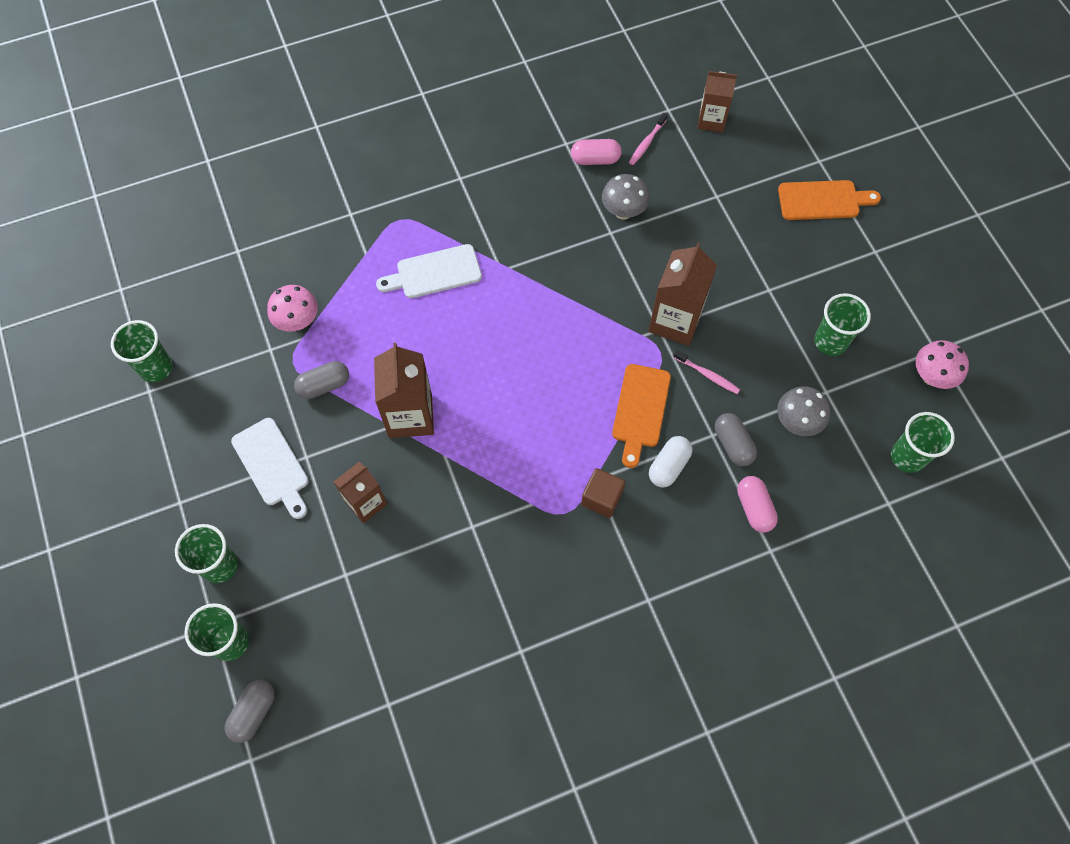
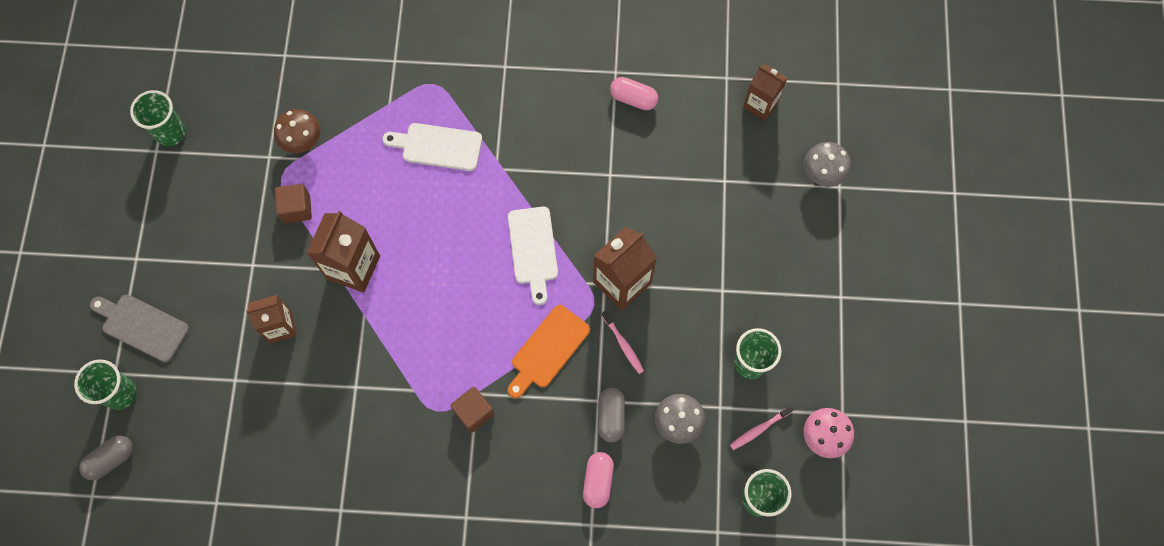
camera: 25 degrees right, 5 degrees up
green cup [175,524,238,583] -> grey cutting board [90,295,189,362]
white cutting board [231,418,309,519] -> white cutting board moved to [508,207,558,305]
pink mushroom [267,285,318,332] -> brown mushroom [274,109,321,153]
grey capsule [294,361,349,399] -> brown cube [275,184,312,223]
grey mushroom [602,174,649,220] -> grey mushroom moved to [804,142,851,187]
pink toothbrush [629,113,668,165] -> pink toothbrush moved to [730,405,794,450]
white capsule [649,436,692,488] -> none
orange cutting board [778,180,881,220] -> none

